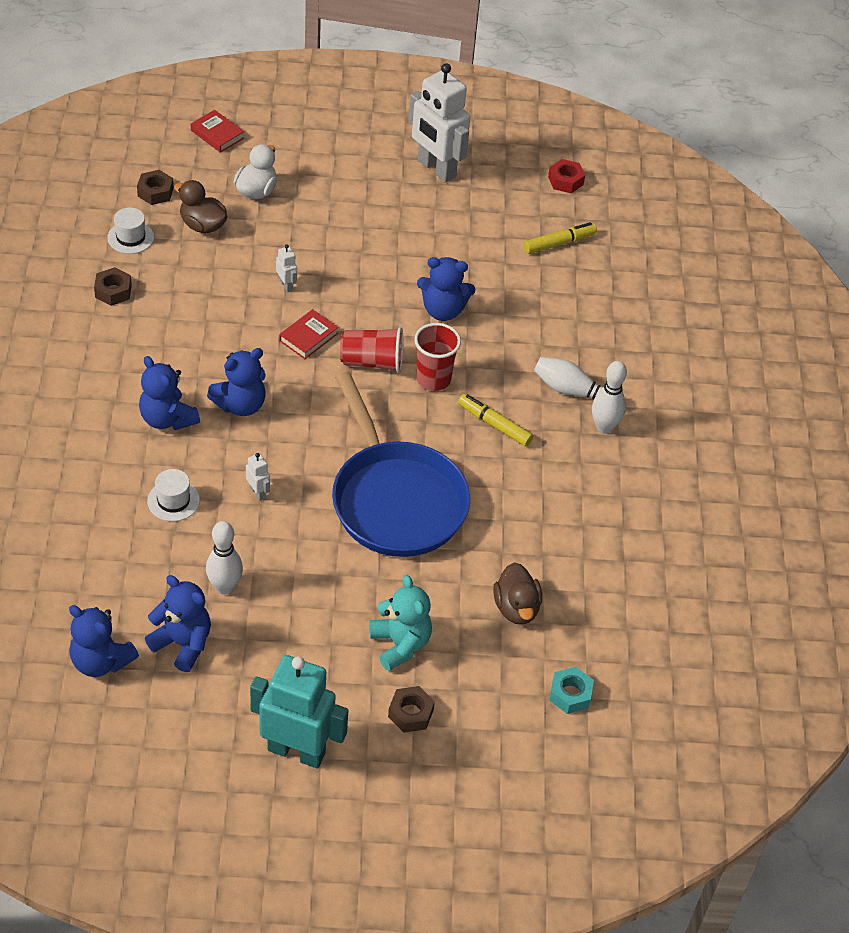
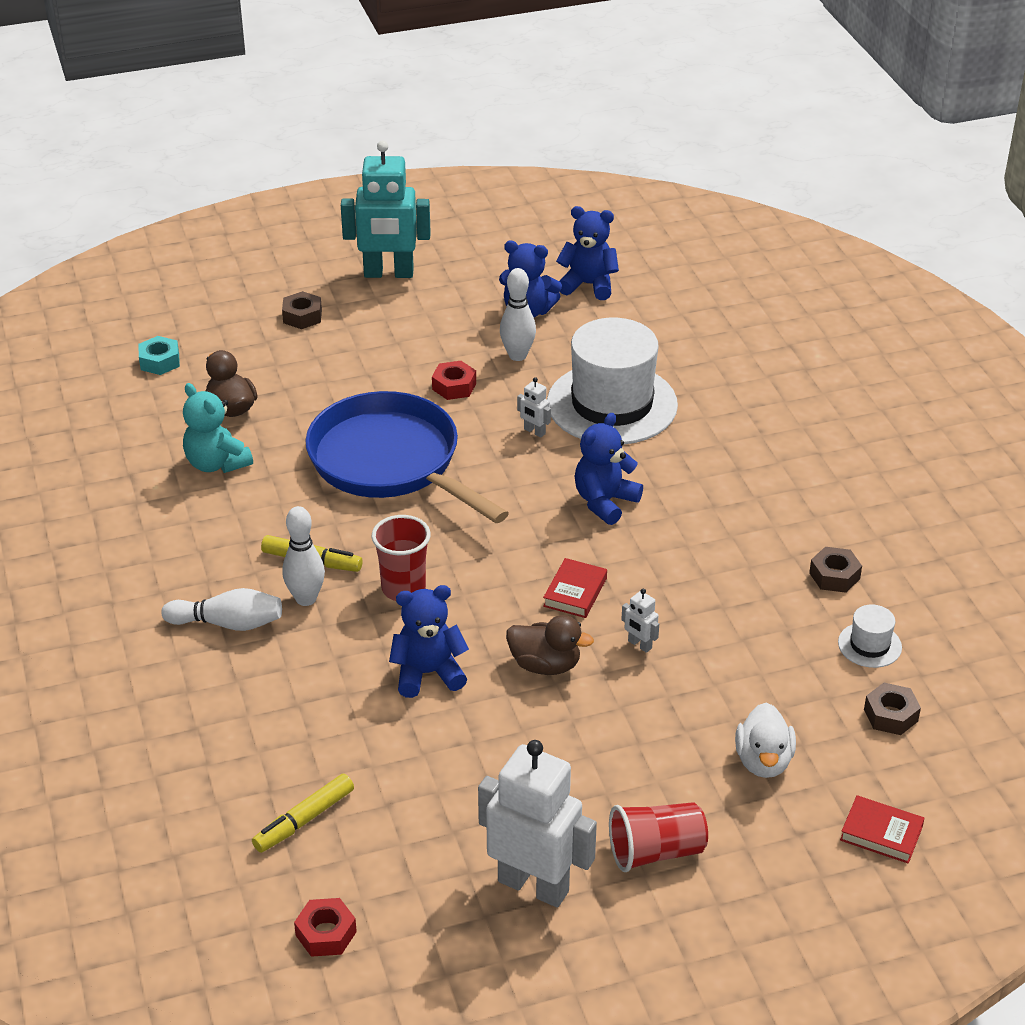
camera: 165 degrees right, 10 degrees down
blue teddy bear [139,356,200,430] -> none
white hat [147,469,200,521] -> white hat [547,318,678,444], size x2.37
brown duck [174,180,227,234] -> brown duck moved to [506,615,594,675]
red cup [340,327,403,373] -> red cup moved to [609,802,708,872]
turquoise teddy bear [369,575,432,671] -> turquoise teddy bear moved to [183,383,253,473]
white bowling pin [592,361,627,434] -> white bowling pin moved to [282,506,325,606]
none -> red nut [432,361,476,400]

